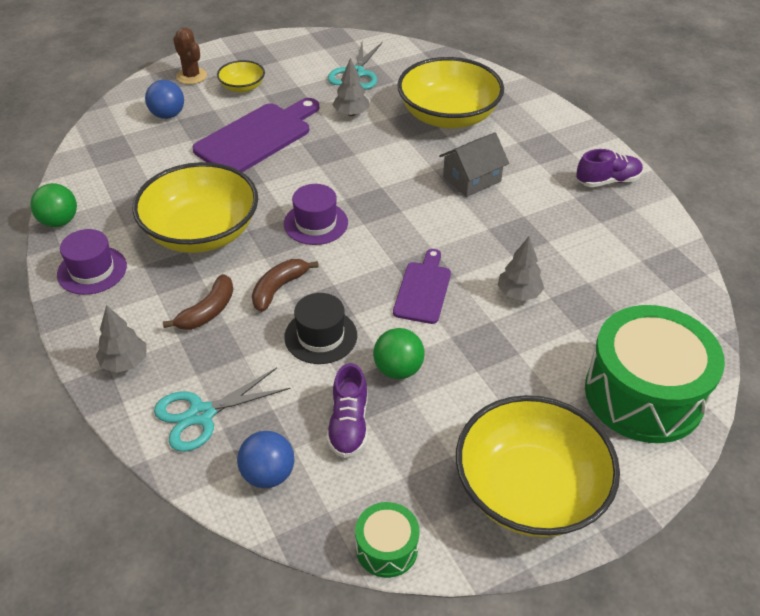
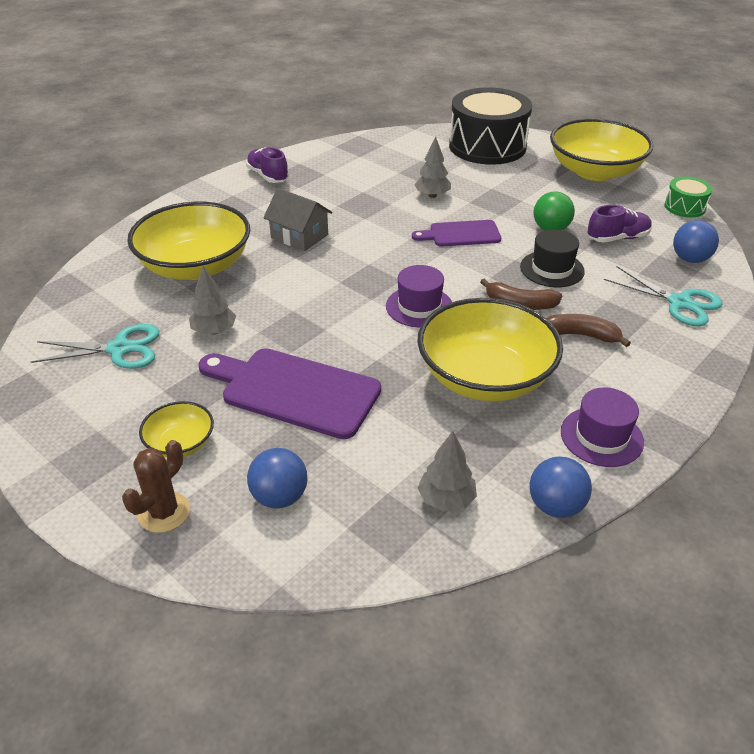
camera: 110 degrees left, 5 degrees down
green ball [30,183,77,227] -> blue ball [530,456,592,518]
grey tree [96,305,147,373] -> grey tree moved to [418,431,477,512]
green drum [585,305,725,443] -> black drum [449,87,532,165]

